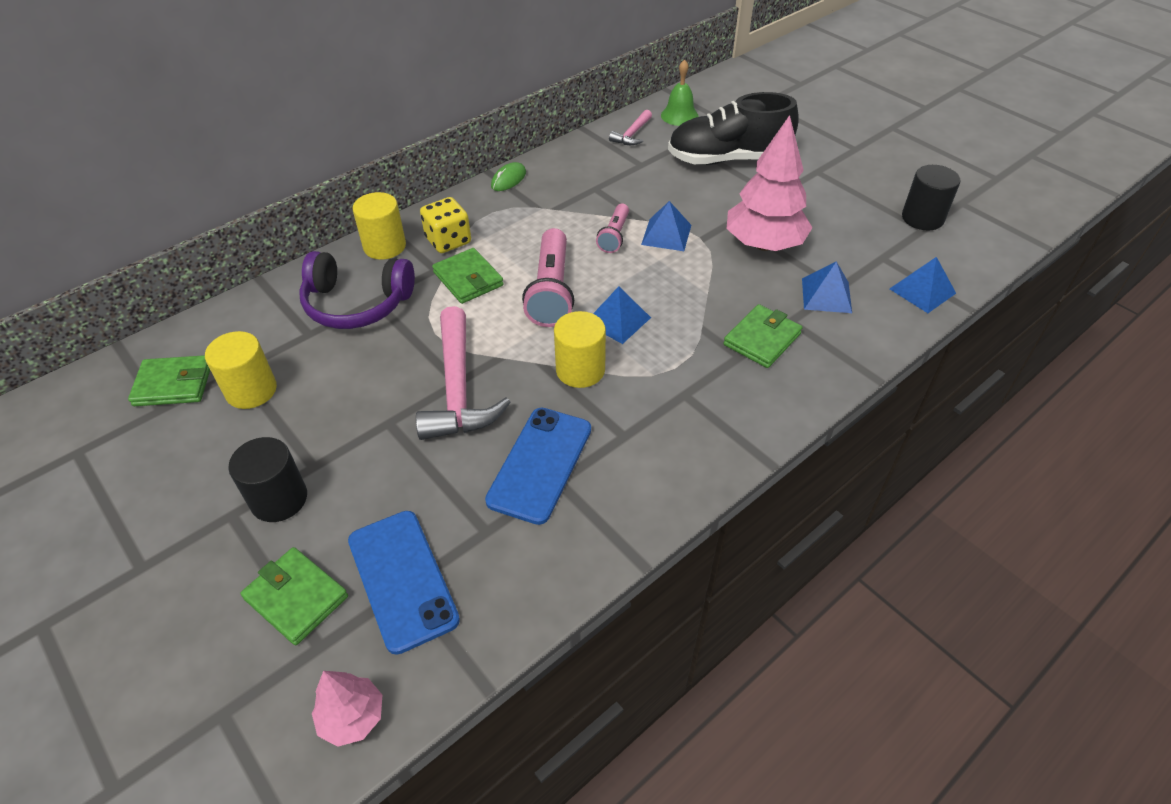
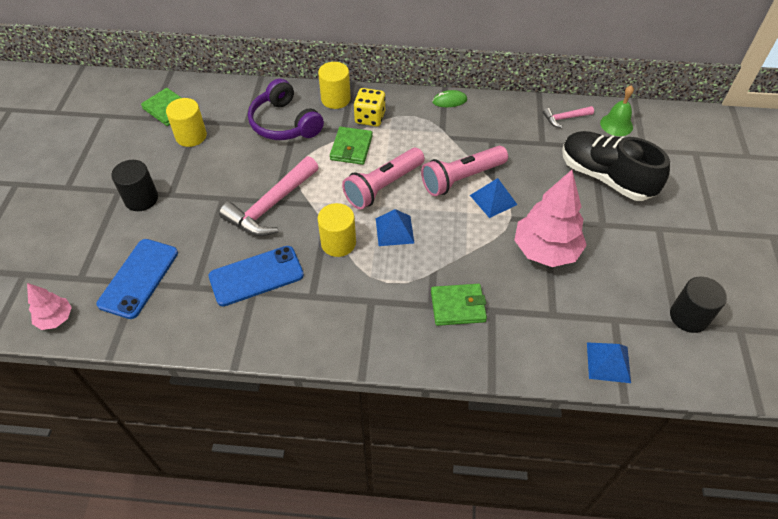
camera: 45 degrees right, 5 degrees up
green wallet [240,547,348,645] -> none
pink flashlight [596,204,629,253] -> pink flashlight [421,146,508,196], size x1.75
blue pyramid [802,261,852,313] -> none

